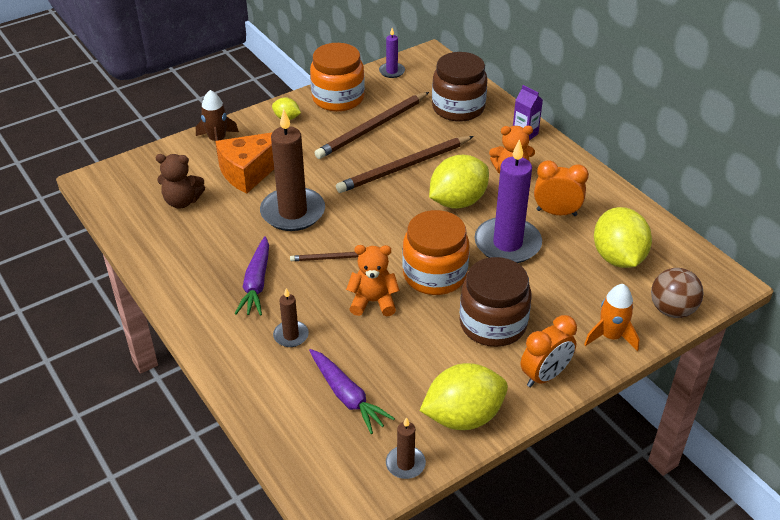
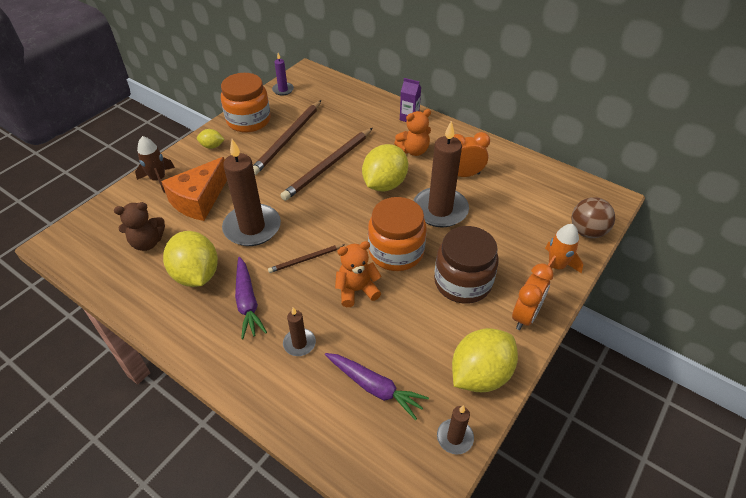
camera: 20 degrees left, 5 degrees up
brown jar [432,52,487,122] -> none
purple candle [474,139,542,263] -> brown candle [413,121,469,227]
yellow lemon [594,207,652,268] -> yellow lemon moved to [163,231,218,287]

